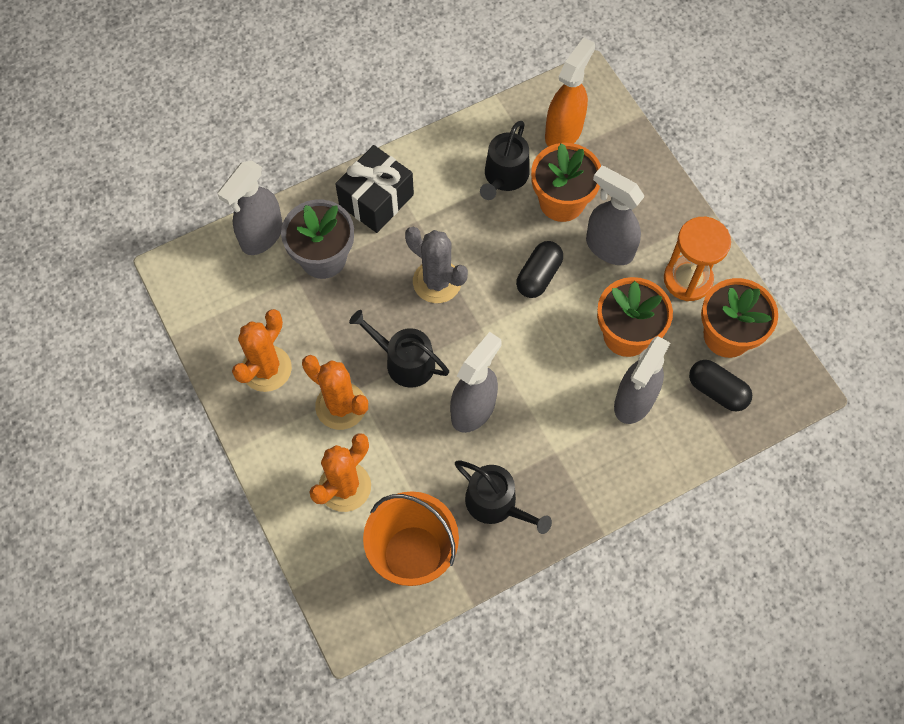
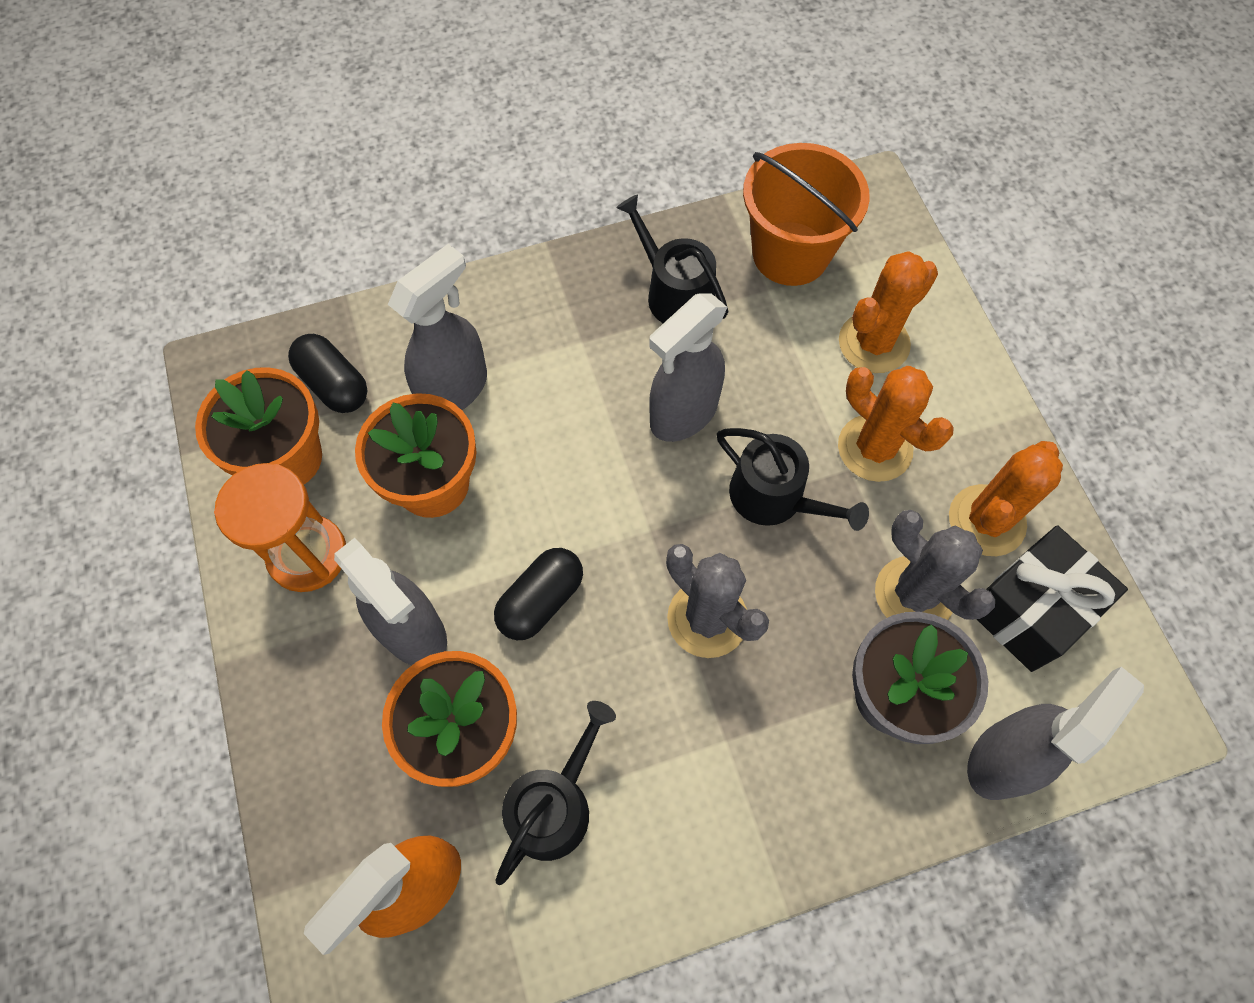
camera: 170 degrees left, 0 degrees up
black gift [335,145,414,233] -> black gift moved to [977,525,1128,672]
none -> grey cactus [875,510,995,620]

